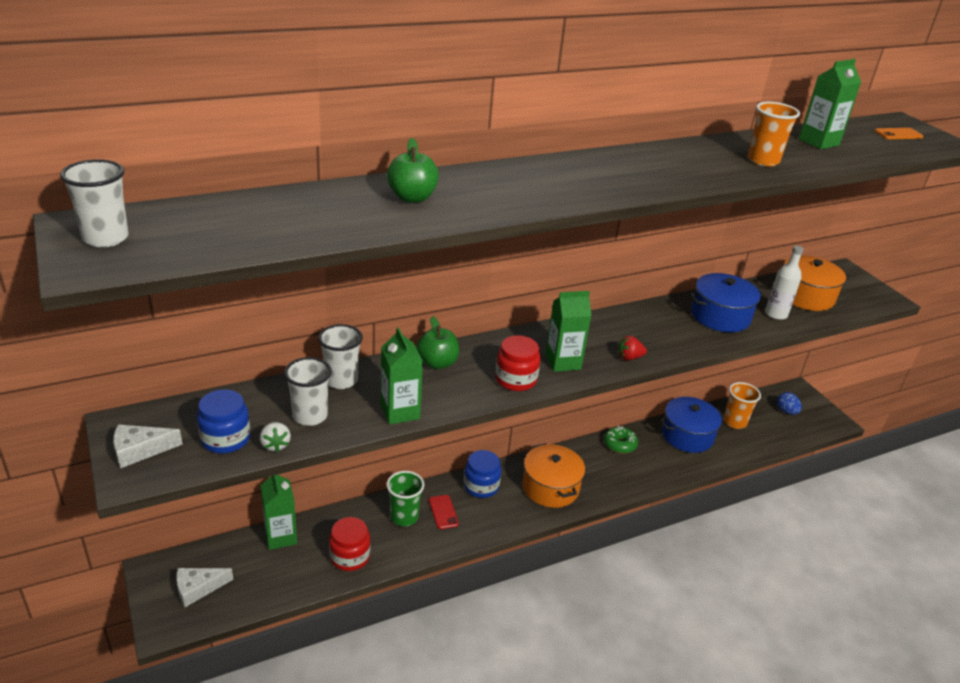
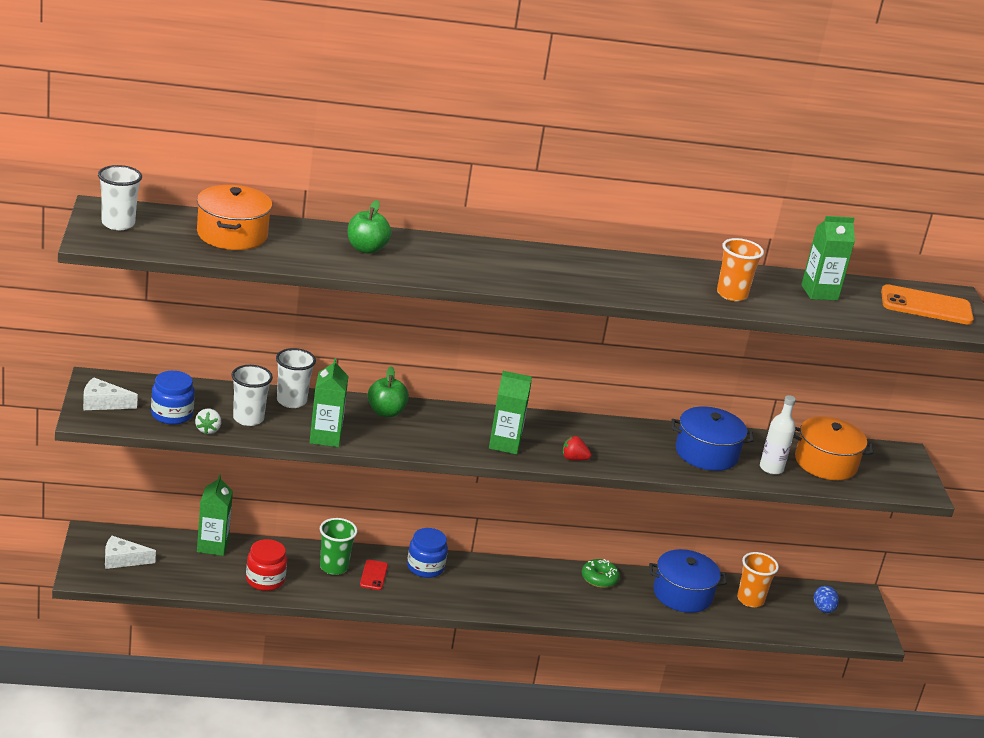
camera: 20 degrees right, 5 degrees down
red jar [495,335,540,391] -> none
orange pot [522,443,585,508] -> orange pot moved to [197,185,272,250]
orange phone [875,128,923,139] -> orange phone [881,284,974,325], size x1.90

